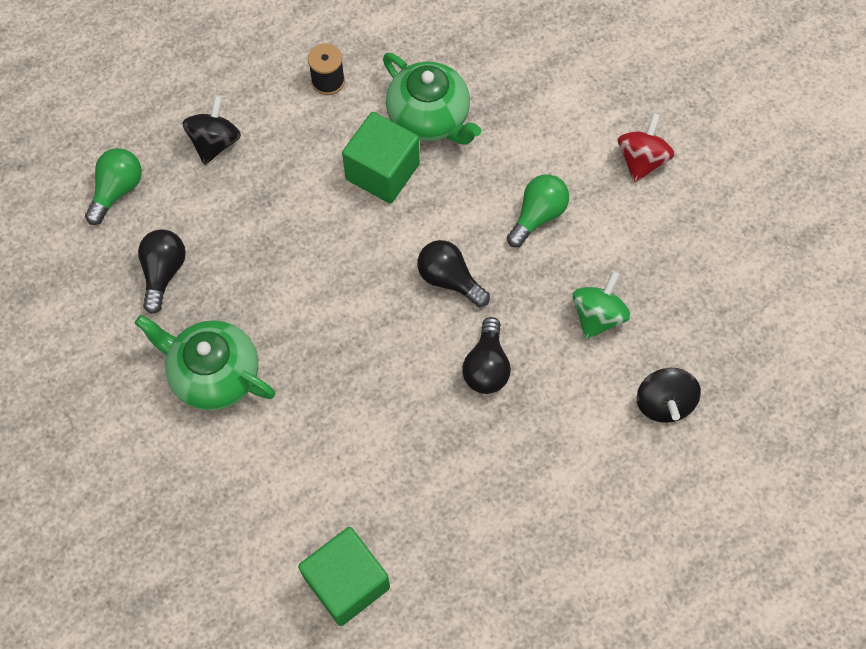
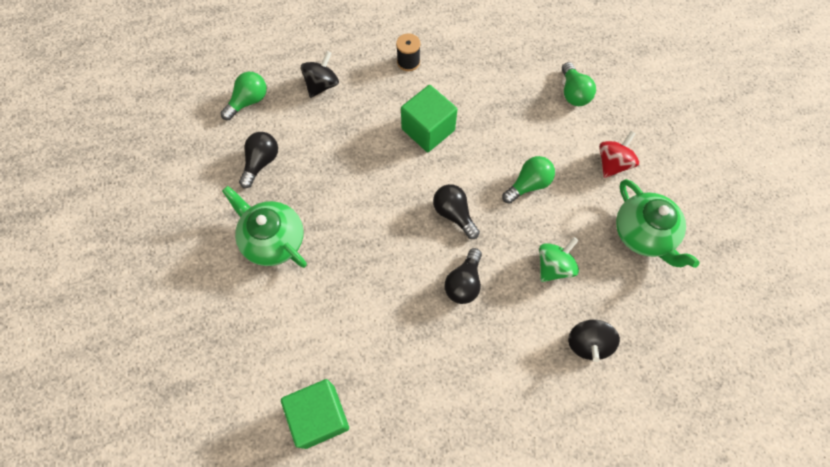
camera: 15 degrees right, 0 degrees up
green teapot [383,53,481,144] -> green teapot moved to [616,179,700,268]
none -> green light bulb [562,62,596,106]

